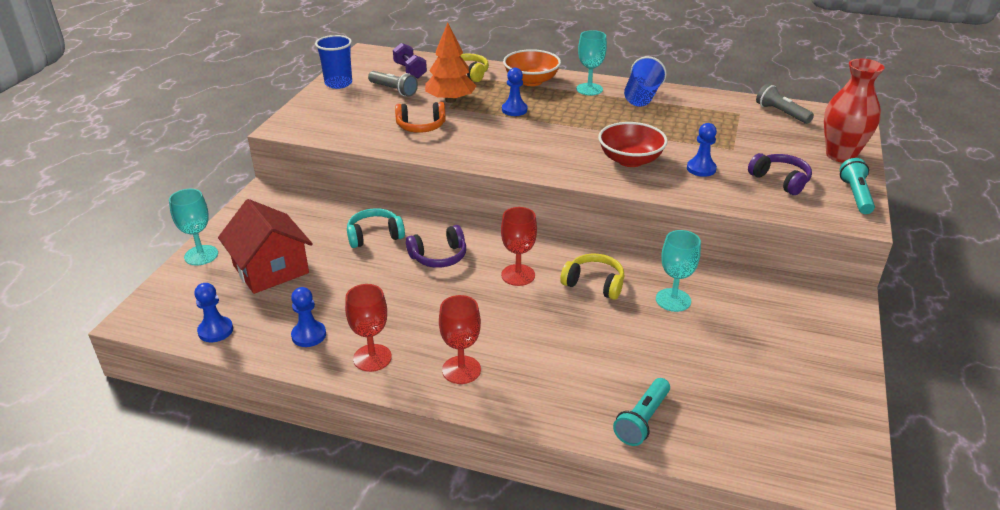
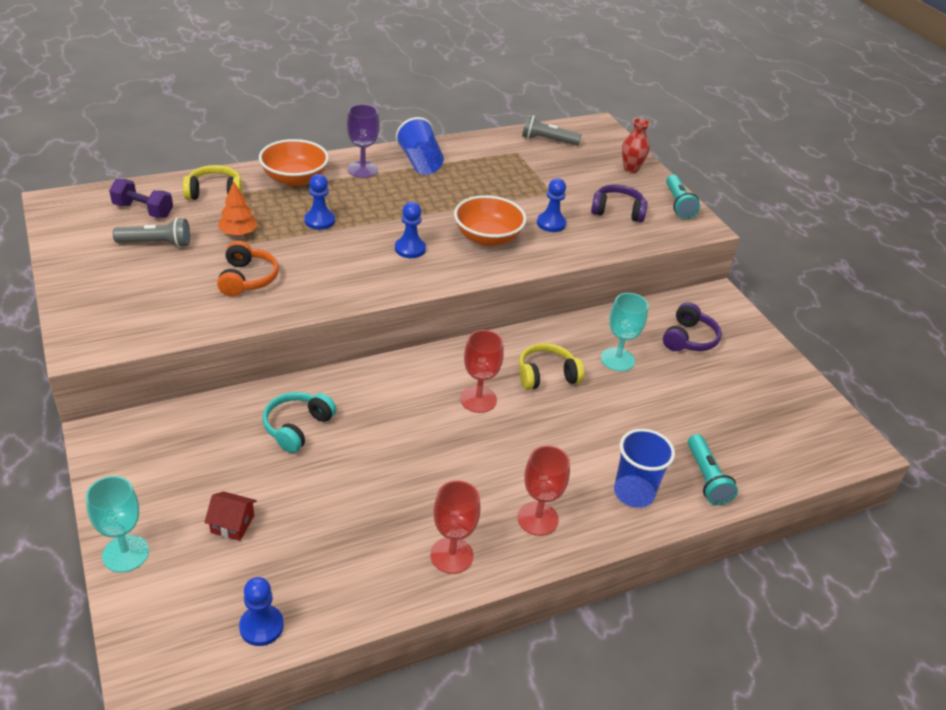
camera: 45 degrees left, 5 degrees up
red house [218,199,313,294] -> red house [204,491,257,541], size x0.45
blue pawn [291,287,326,347] -> blue pawn moved to [395,202,426,258]
blue cup [315,35,352,89] -> blue cup moved to [614,429,675,508]
orange headphones [395,102,446,133] -> orange headphones turned 45 degrees counterclockwise [217,241,279,296]
purple headphones [406,225,466,268] -> purple headphones moved to [663,302,722,351]
orange tree [425,23,477,103] -> orange tree [218,181,258,236], size x0.61
turquoise goblet [576,30,607,95] -> purple goblet [347,104,379,178]
red bowl [598,122,668,167] -> orange bowl [454,195,527,246]
red vase [824,59,885,163] -> red vase [622,118,650,173], size x0.57
turquoise flashlight [840,158,875,214] -> turquoise flashlight turned 150 degrees counterclockwise [666,175,700,219]

